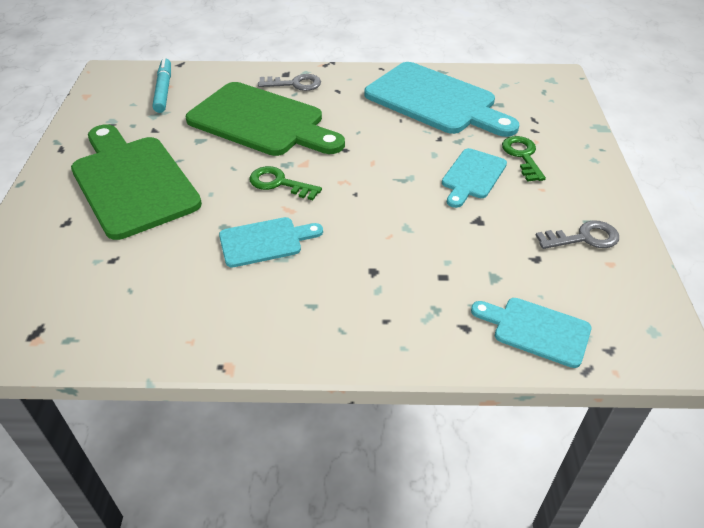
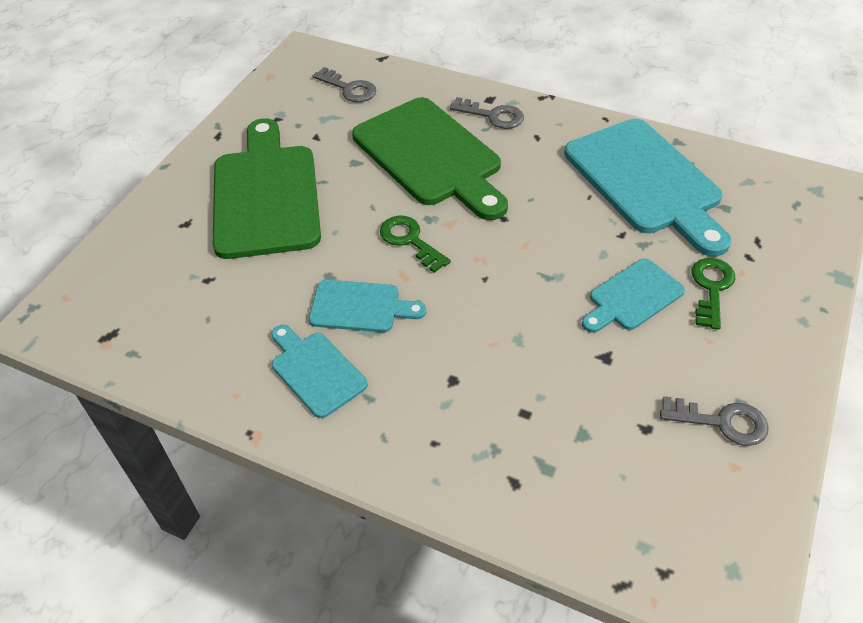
camera: 25 degrees right, 5 degrees up
turquoise marker [152,57,171,113] -> grey key [313,67,376,102]
turquoise cutting board [471,298,591,368] -> turquoise cutting board moved to [271,325,368,418]

